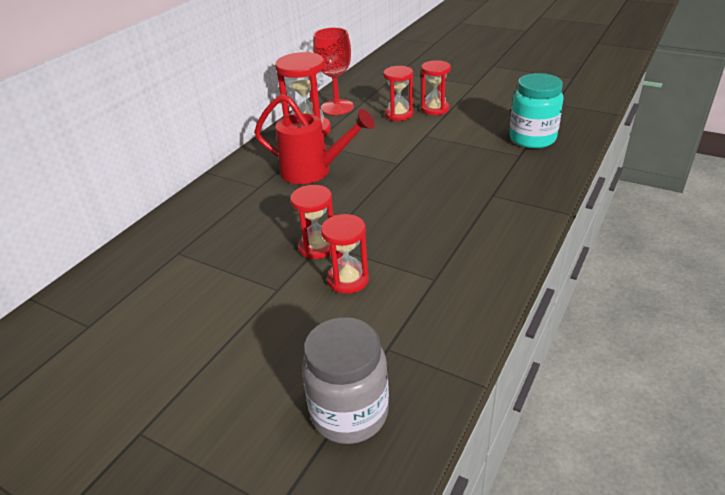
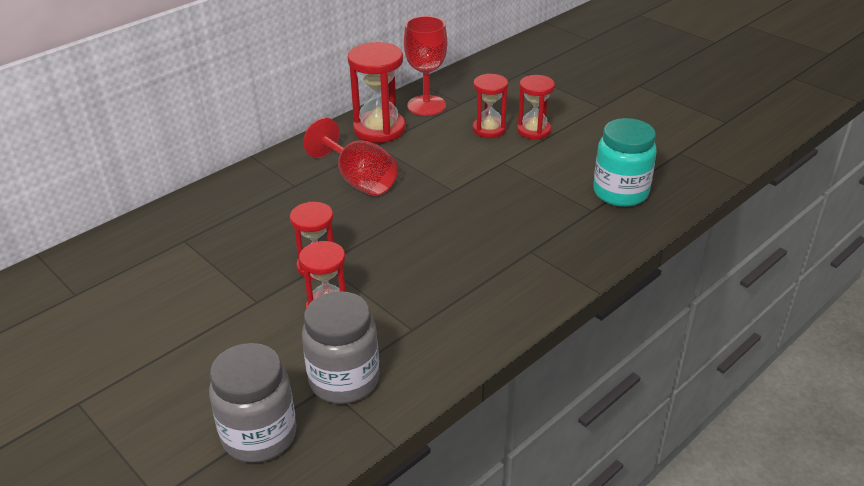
camera: 15 degrees right, 0 degrees up
red watering can [254,94,375,184] -> red goblet [303,118,398,196]
none -> grey jar [302,291,379,404]

